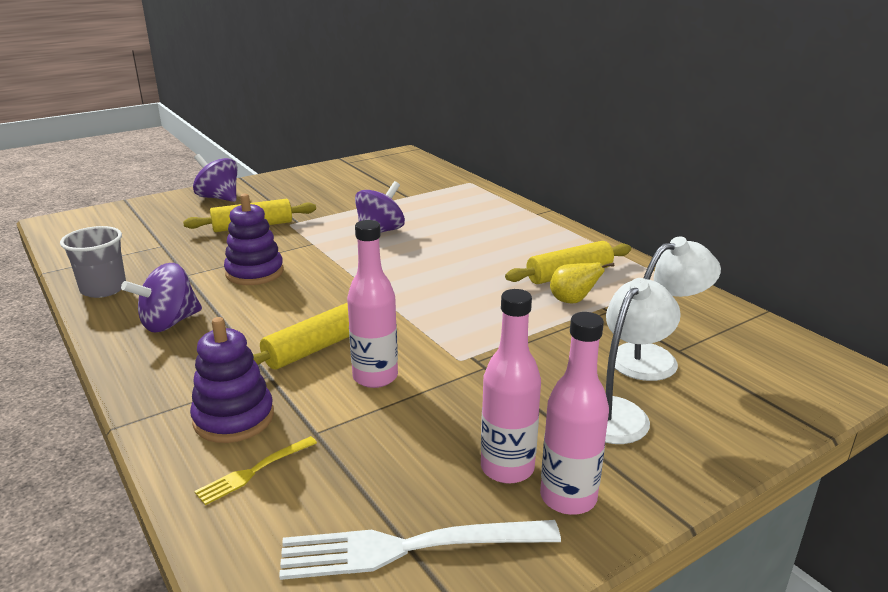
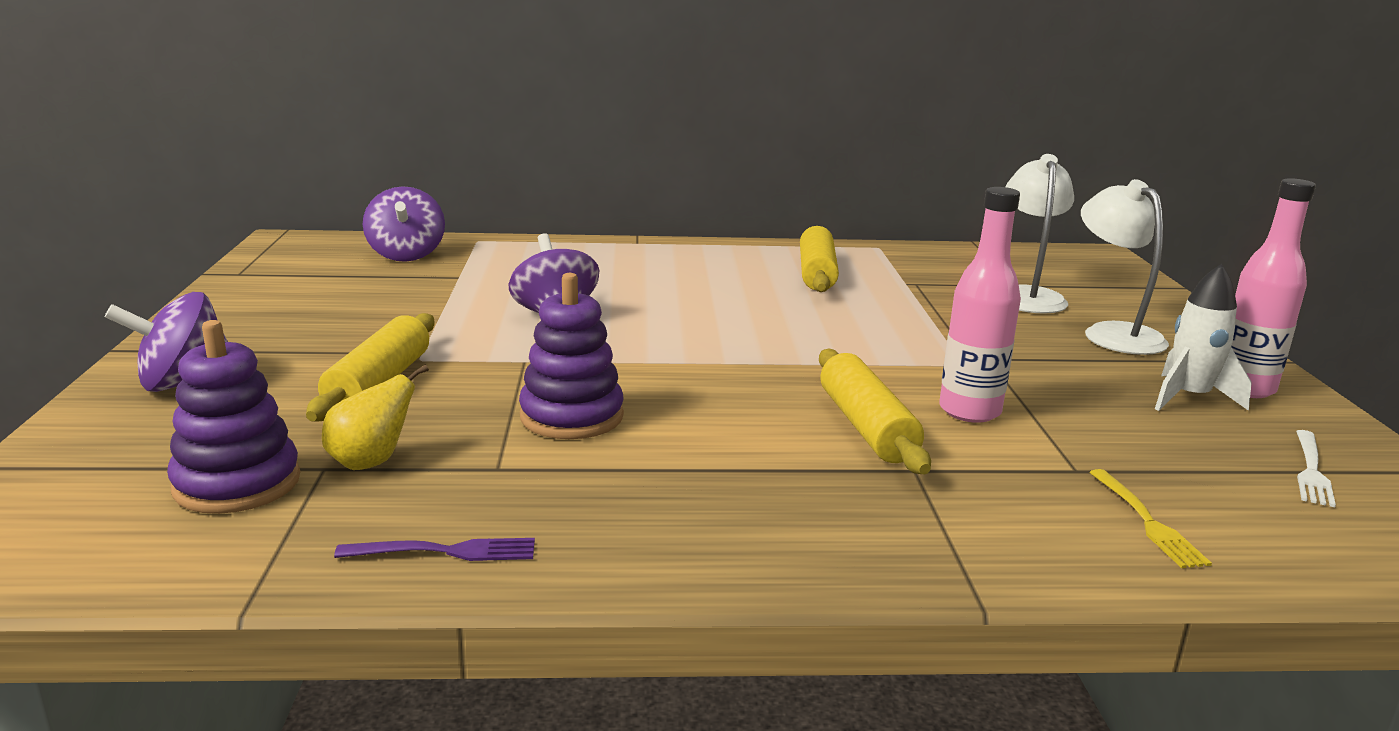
camera: 60 degrees left, 5 degrees down
grey cup [60,226,126,298] -> purple fork [334,538,535,561]
purple spinning top [121,263,202,332] -> purple spinning top moved to [363,186,445,262]
purple stacking toy [190,317,274,443] -> purple stacking toy moved to [167,320,300,514]
white fork [279,520,561,580] -> white fork [1296,430,1336,507], size x0.52
pink bottle [481,289,541,484] -> white rocket [1155,264,1252,411]
yellow pear [550,262,614,303] -> yellow pear moved to [322,364,429,470]

